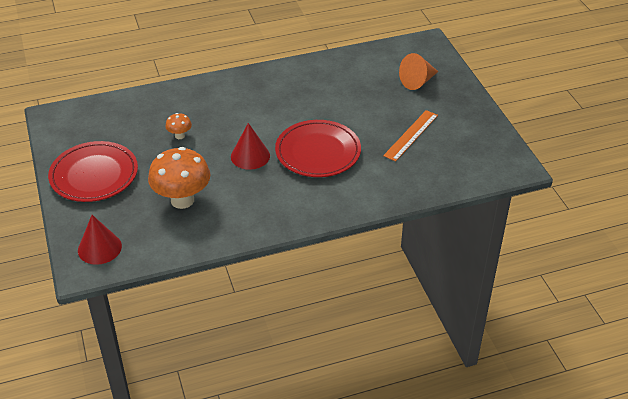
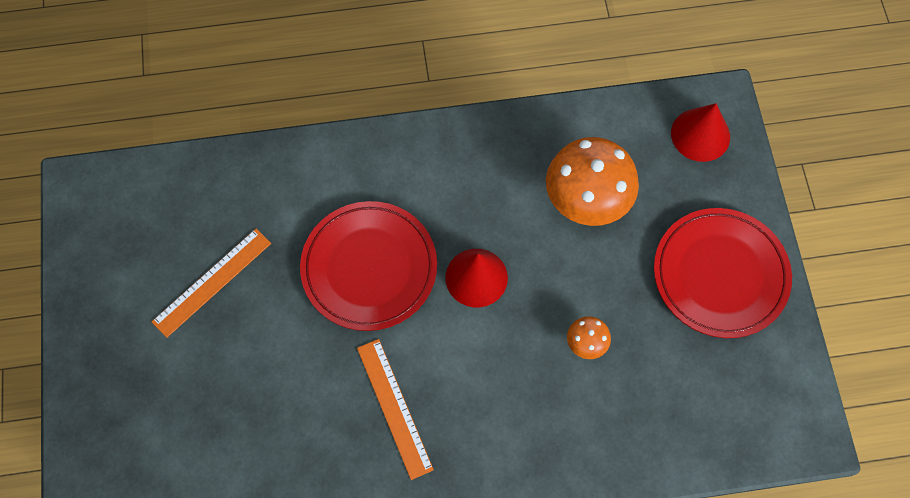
camera: 170 degrees left, 25 degrees up
orange cone [399,53,438,90] -> none
none -> orange ruler [357,339,434,480]

